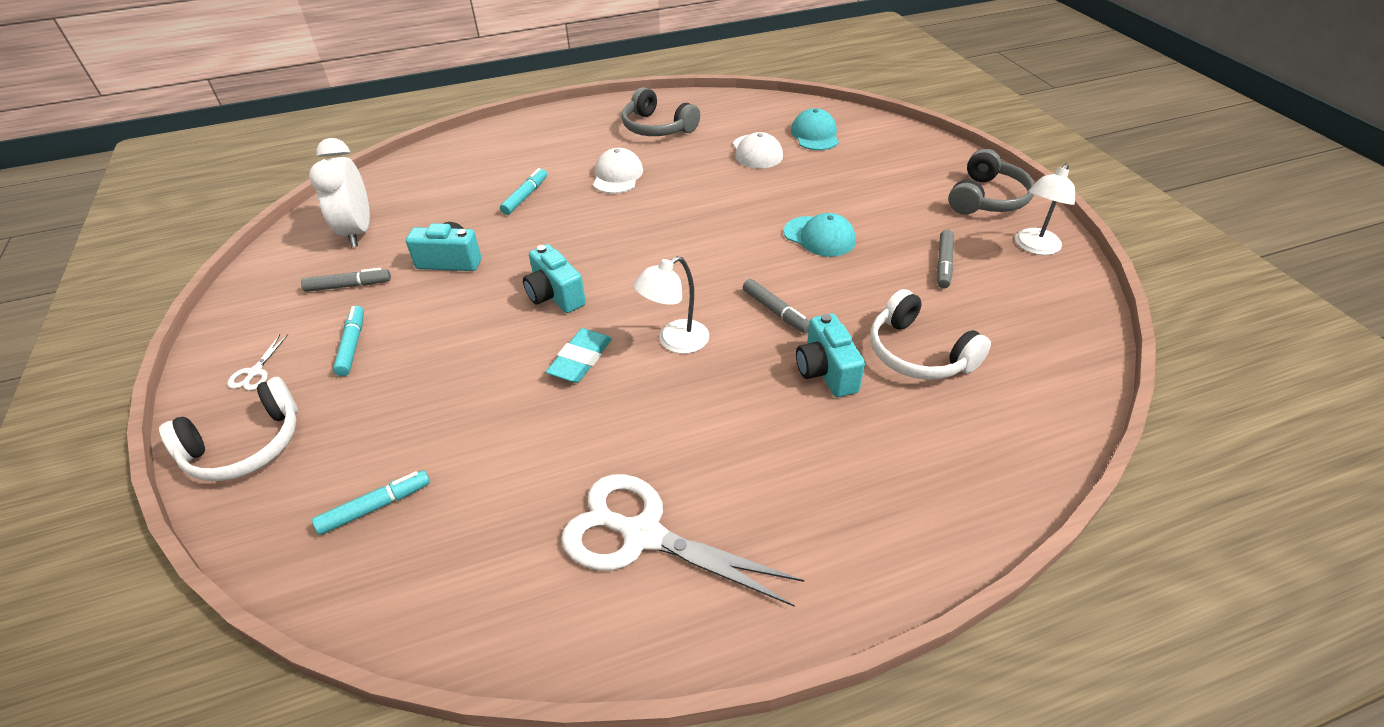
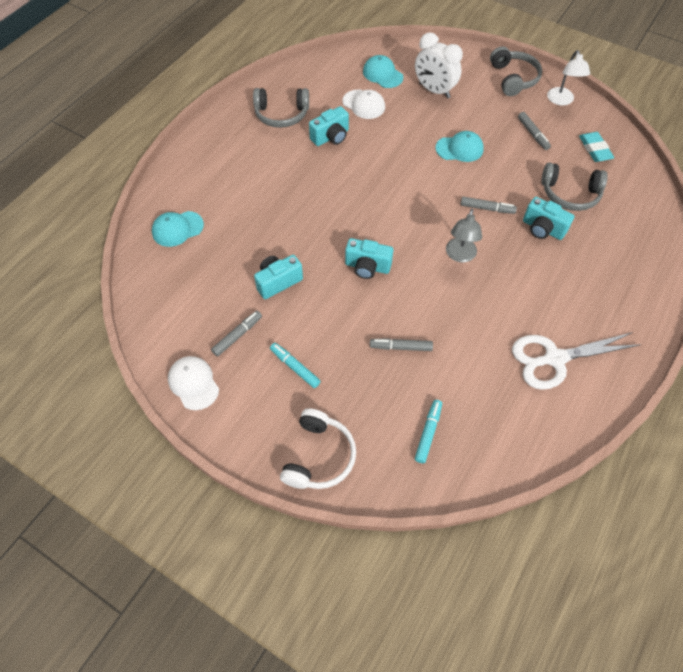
camera: 40 degrees left, 15 degrees up
white scissors [227,334,288,391] -> none
white clock [309,138,370,247] -> white clock moved to [415,32,463,99]
turquoise marker [500,168,547,215] -> none
turquoise eraser [546,328,612,383] -> turquoise eraser moved to [579,132,614,162]
white cap [593,148,643,194] -> white cap moved to [168,356,219,410]
white lamp [633,256,709,354] -> grey lamp [446,209,482,262]
white headphones [870,289,991,380] -> grey headphones [541,163,608,211]
none -> turquoise cap [152,211,204,247]
none -> turquoise camera [309,106,349,146]
none -> grey marker [370,338,433,351]

